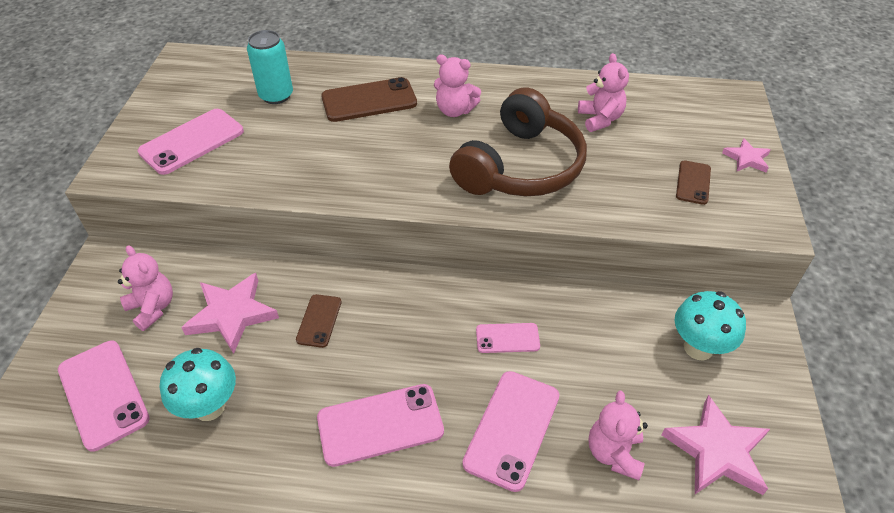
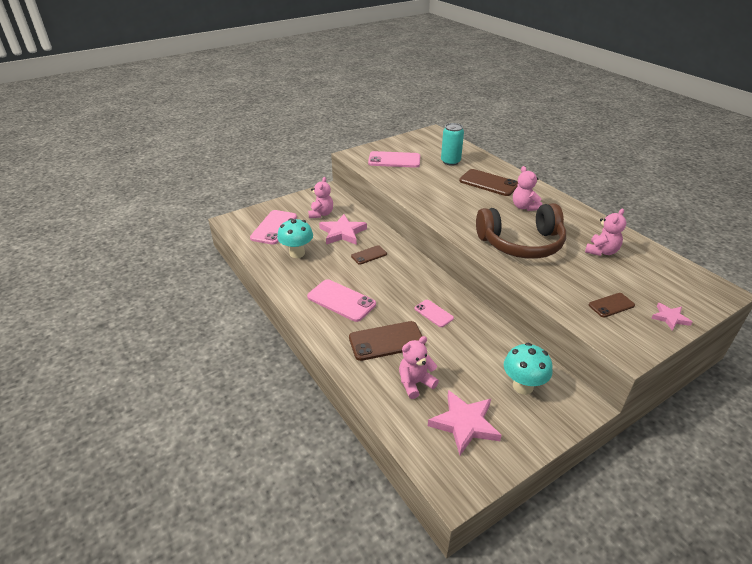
camera: 50 degrees right, 10 degrees down
pink phone [462,371,559,492] -> brown phone [349,321,425,361]

